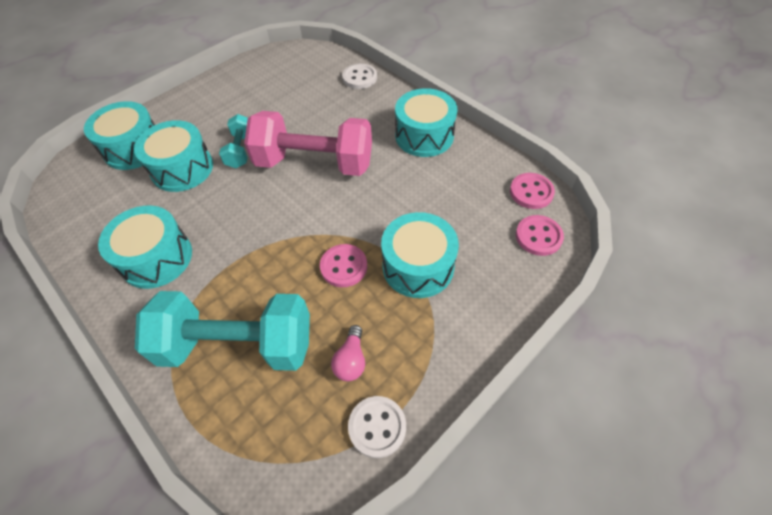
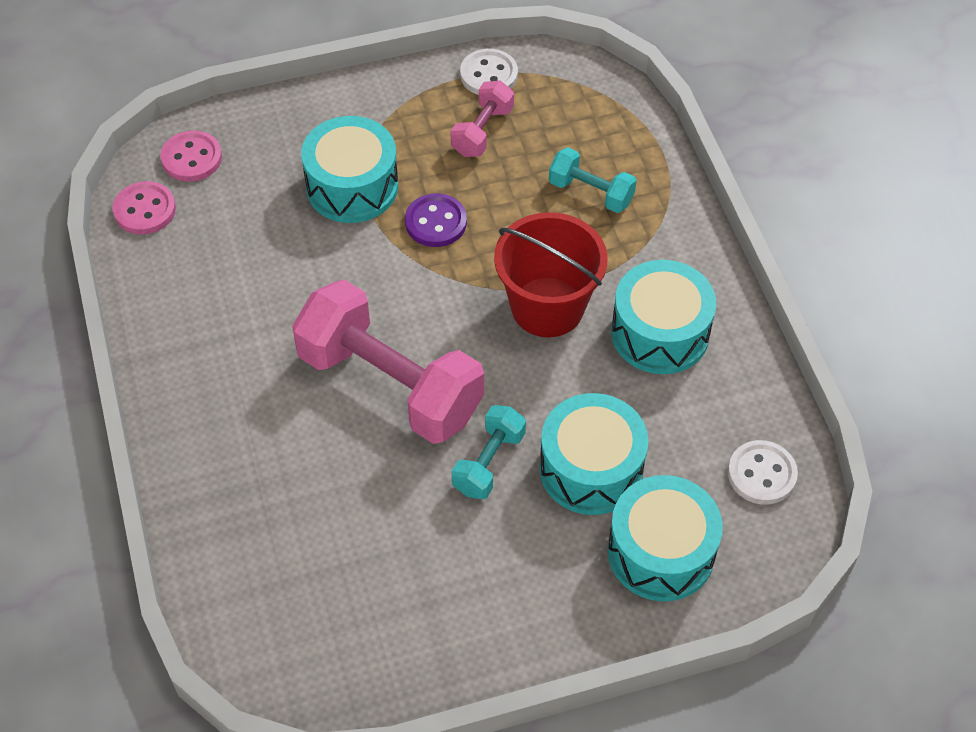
camera: 155 degrees left, 0 degrees up
turquoise dumbbell [135,291,310,371] -> turquoise dumbbell [549,147,637,213], size x0.48
pink button [320,244,367,287] -> purple button [405,193,467,247]
pink light bulb [331,325,365,381] -> pink dumbbell [451,81,514,157]
white button [342,64,377,89] -> white button moved to [728,440,798,505]
turquoise drum [395,88,457,157] -> none
none -> red bucket [494,212,608,337]

